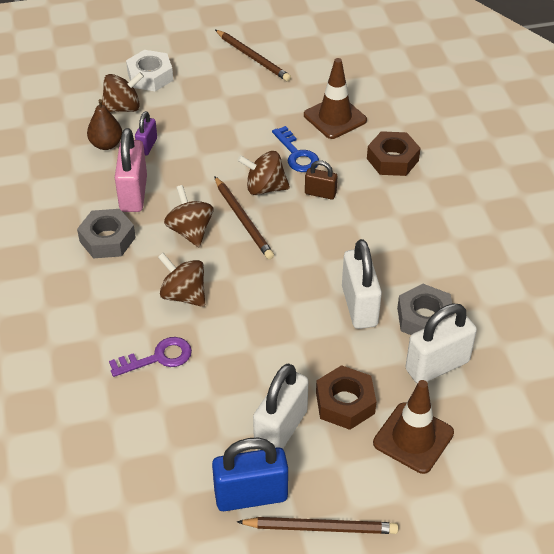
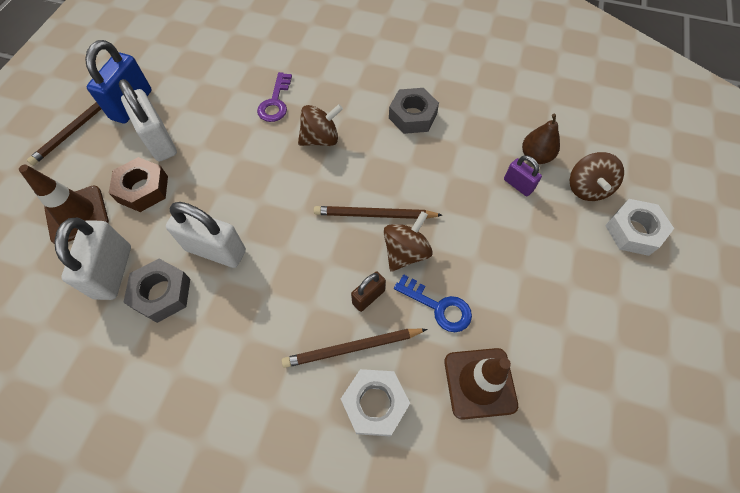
camera: 120 degrees right, 15 degrees up
pink padlock [115,128,147,212] -> none
brown spinning top [164,185,214,247] -> none
brown pencil [215,30,291,81] -> brown pencil moved to [282,329,427,368]
blue key [272,126,319,172] -> blue key turned 150 degrees counterclockwise [394,274,472,332]
brown nut [367,131,421,176] -> white nut [341,369,410,437]

